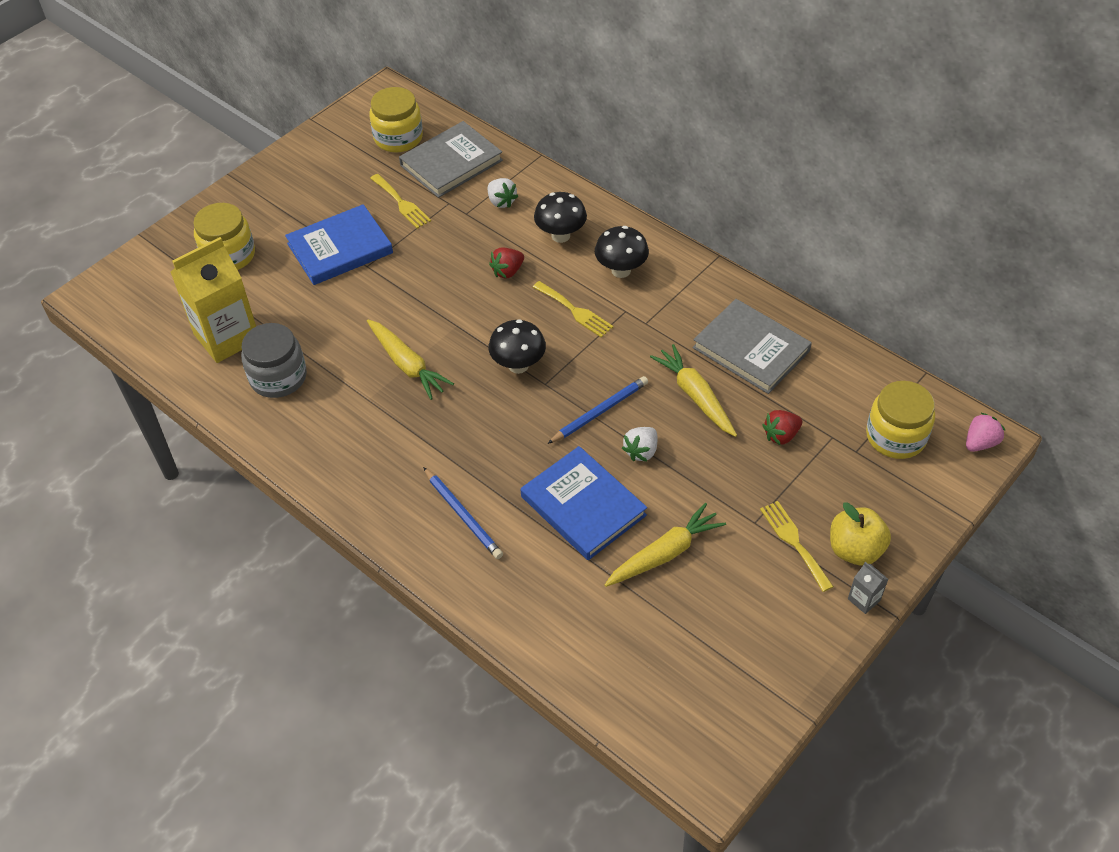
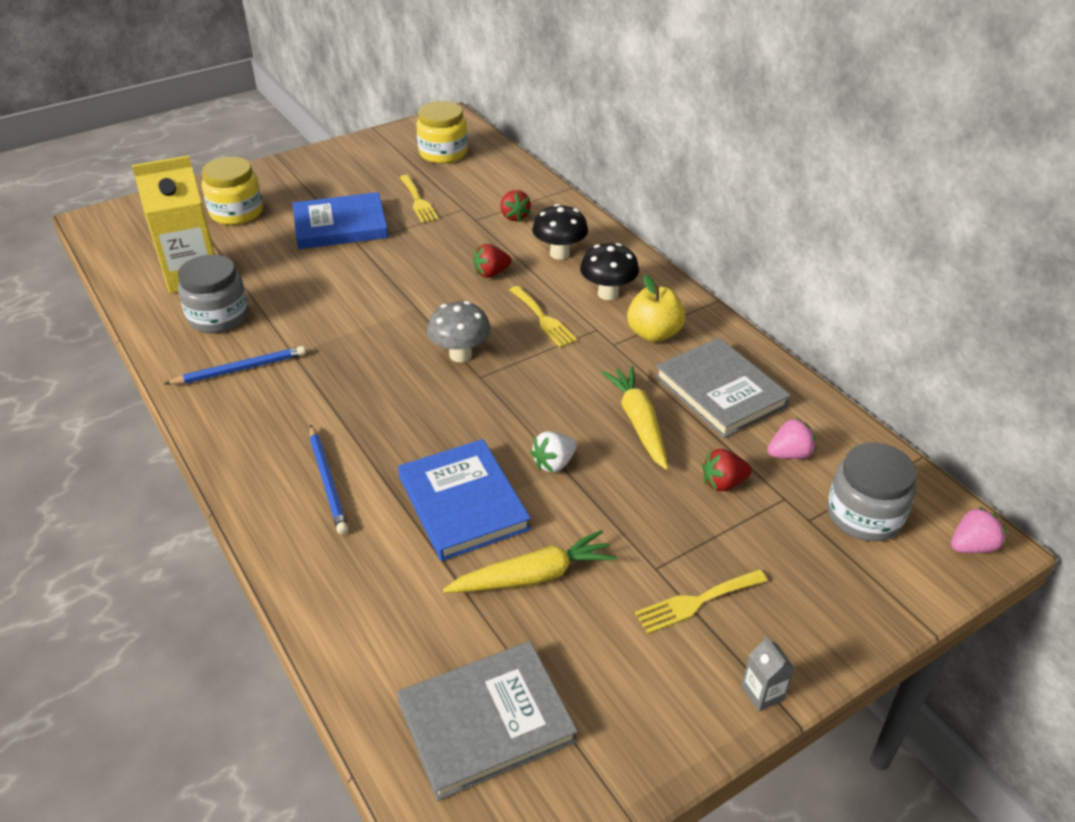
camera: 15 degrees right, 10 degrees down
yellow carrot [367,319,454,400] -> none
grey book [399,121,503,198] -> grey book moved to [397,641,578,801]
white strawberry [488,178,518,208] -> red strawberry [501,190,531,222]
black mushroom [488,319,546,374] -> grey mushroom [427,301,491,362]
blue pencil [547,376,648,444] -> blue pencil moved to [165,346,306,385]
yellow fork [760,501,834,592] -> yellow fork turned 105 degrees counterclockwise [635,569,767,634]
yellow apple [830,502,891,566] -> yellow apple moved to [627,275,685,342]
yellow jar [866,381,935,459] -> grey jar [827,442,917,542]
none -> pink strawberry [767,418,816,459]

